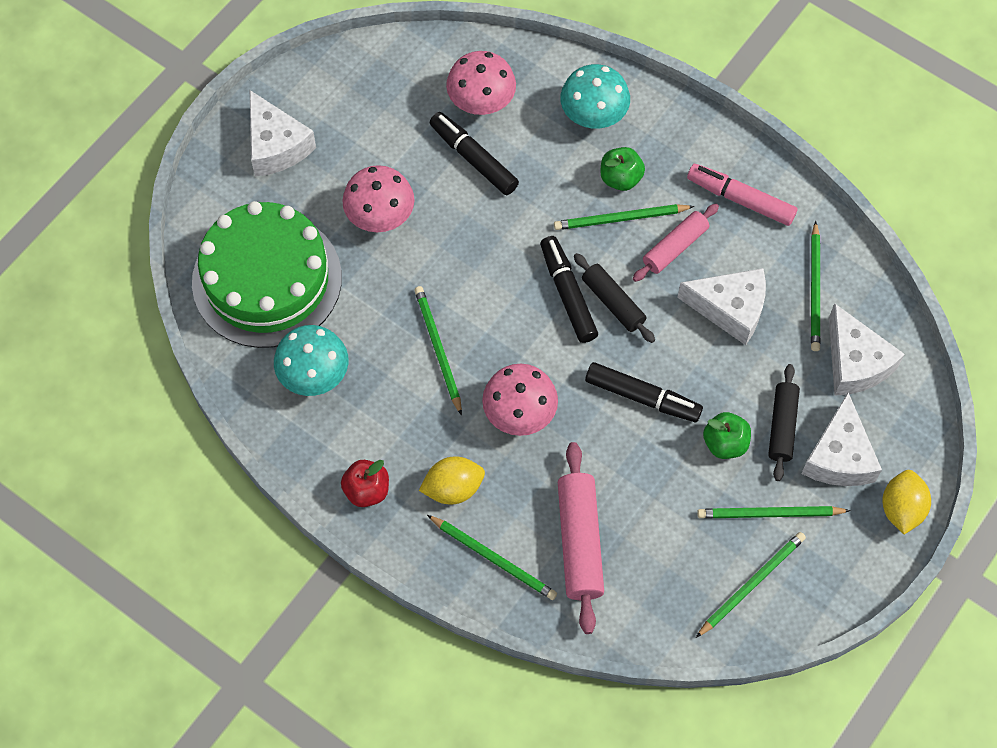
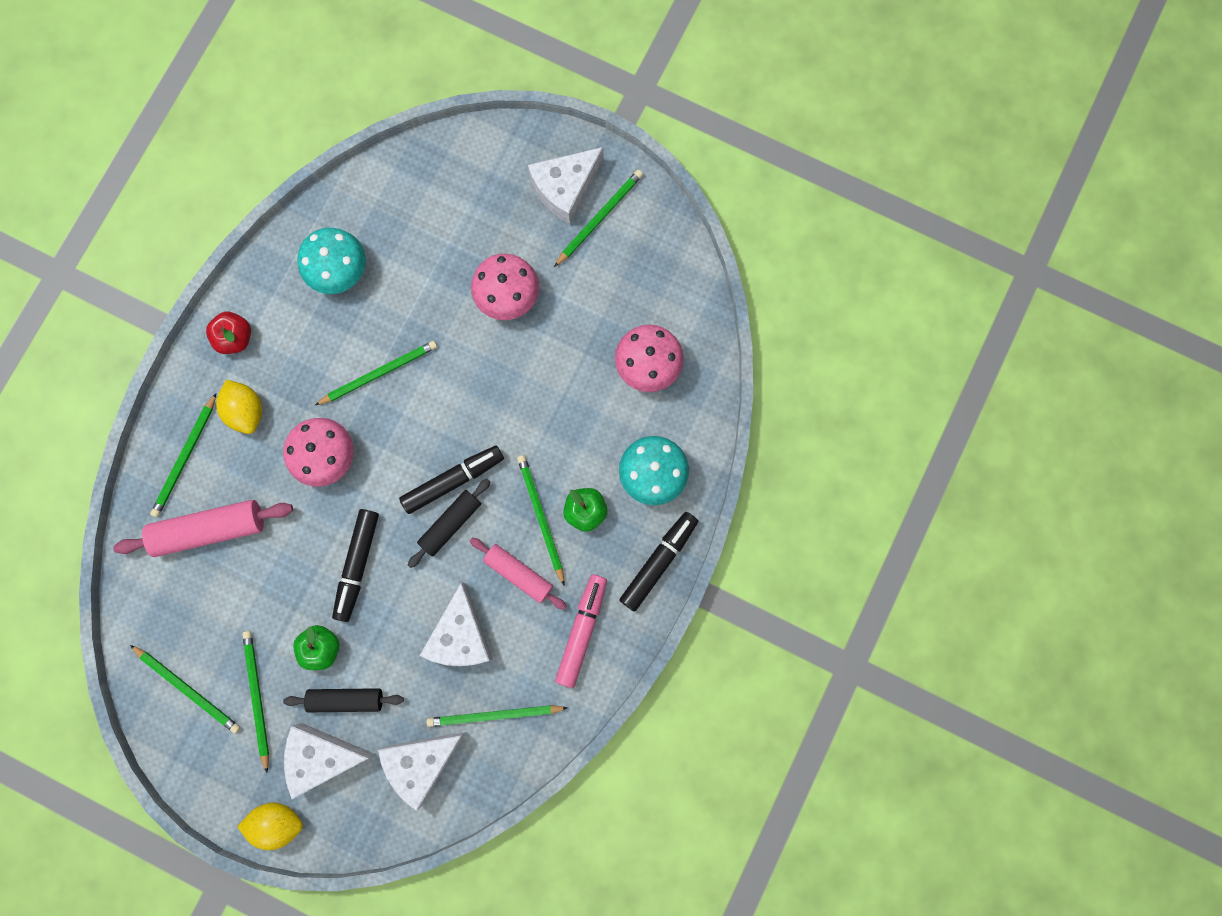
camera: 80 degrees right, 15 degrees up
green cake [192,201,342,348] -> none
black marker [430,112,519,195] -> black marker moved to [619,512,698,612]
none -> green pencil [554,170,643,267]

